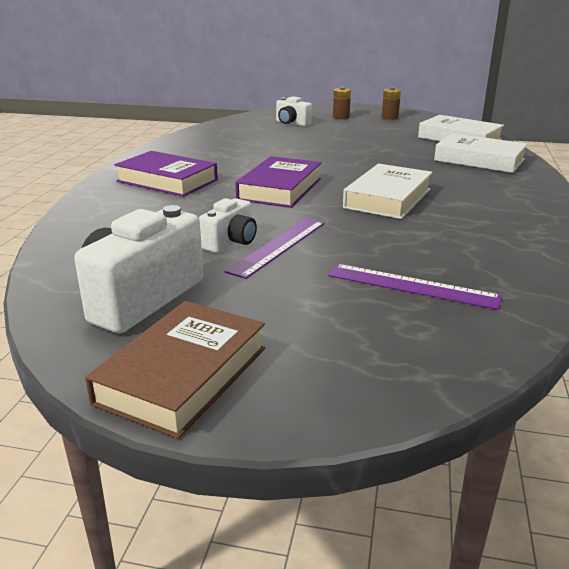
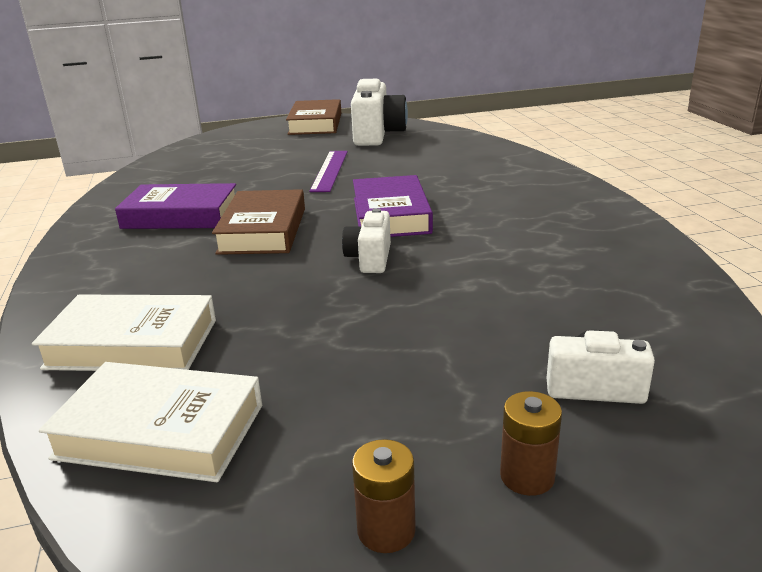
camera: 155 degrees right, 0 degrees up
purple book [114,151,218,197] -> purple book moved to [115,183,236,229]
white camera [199,198,257,253] -> white camera moved to [342,208,391,273]
purple ruler [328,264,502,310] -> none
white book [343,164,433,219] -> brown book [212,189,305,255]

